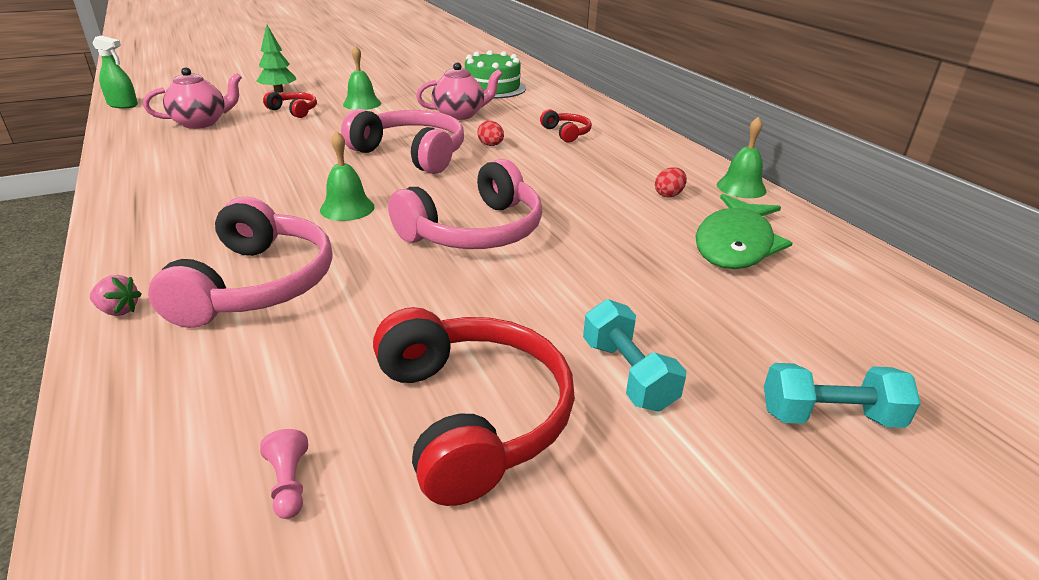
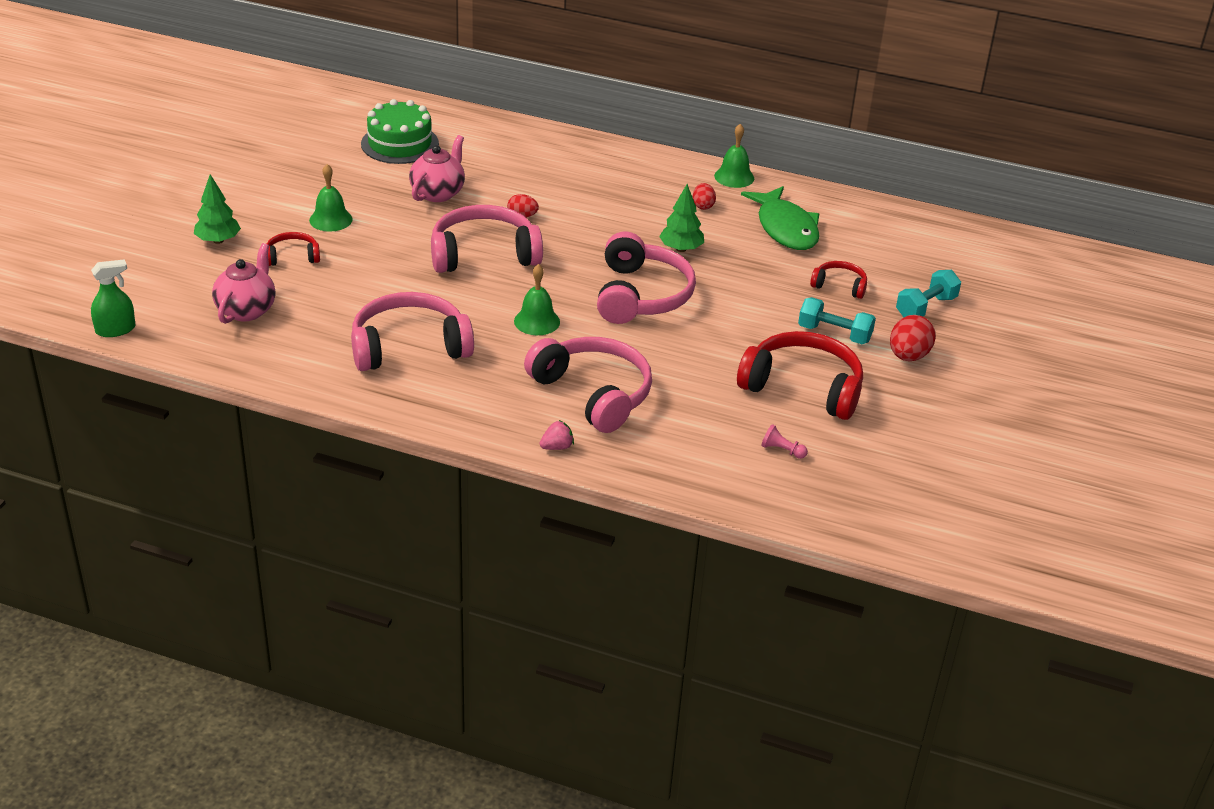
camera: 45 degrees left, 5 degrees up
red headphones [540,109,592,143] -> red headphones moved to [810,261,867,299]
none -> pink headphones [351,292,474,371]
none -> green tree [659,184,704,252]
none -> red egg [890,315,936,361]

